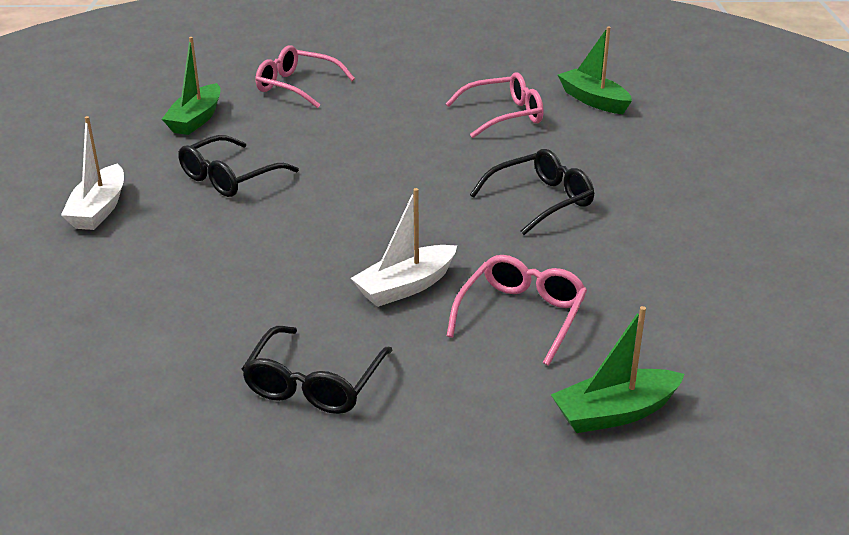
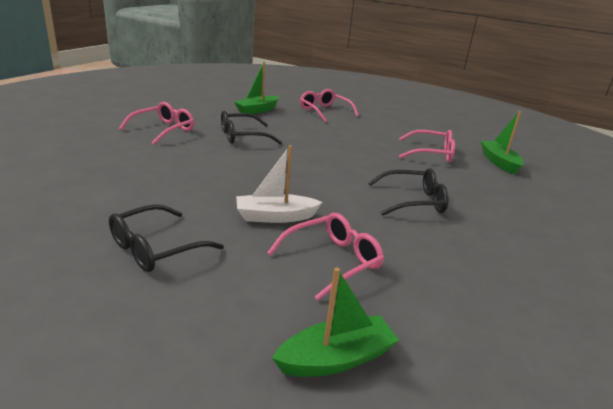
camera: 25 degrees right, 5 degrees down
white boat [61,116,124,230] -> pink glasses [119,102,194,145]
green boat [551,306,685,433] -> green boat turned 150 degrees clockwise [272,268,399,377]

